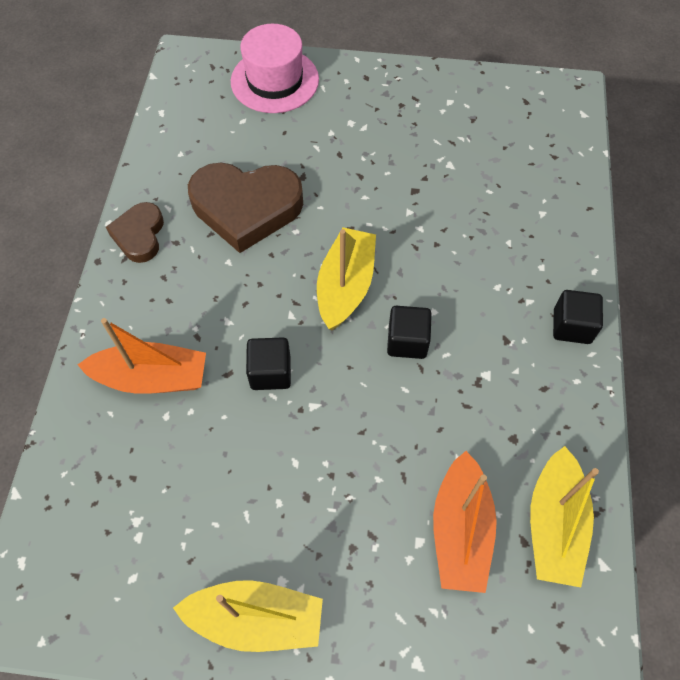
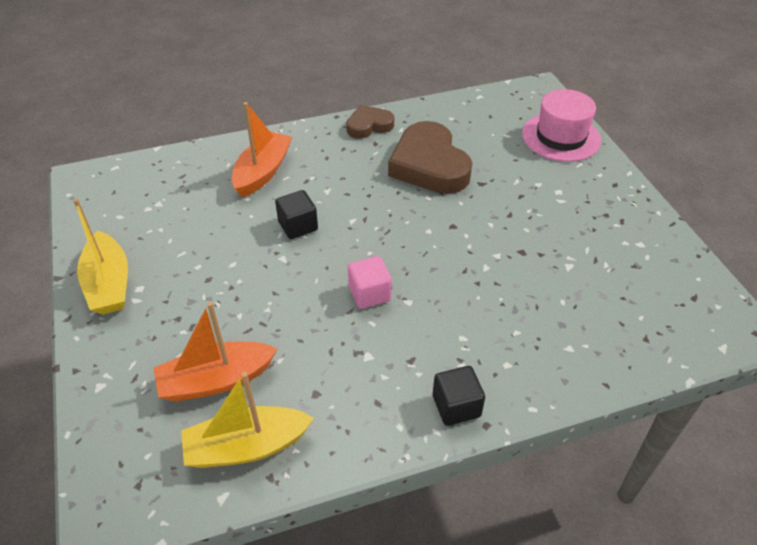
camera: 65 degrees right, 15 degrees down
orange boat [78,318,206,394] -> orange boat turned 135 degrees counterclockwise [232,102,292,198]
yellow boat [317,227,376,330] -> none
black cube [387,306,432,359] -> pink cube [348,256,392,309]

